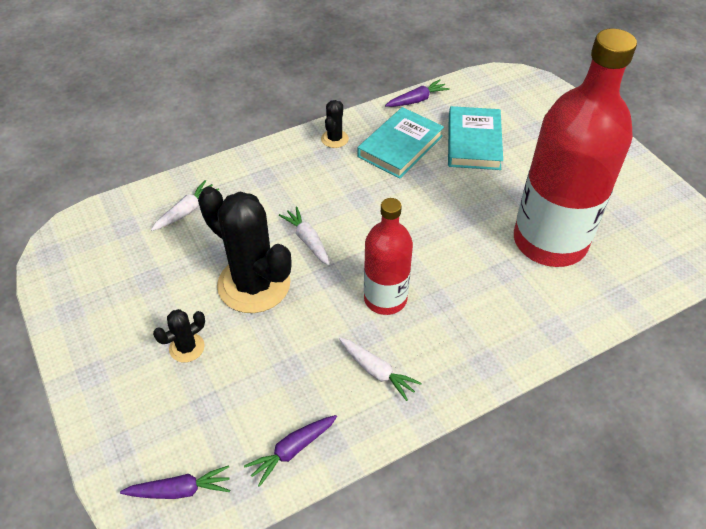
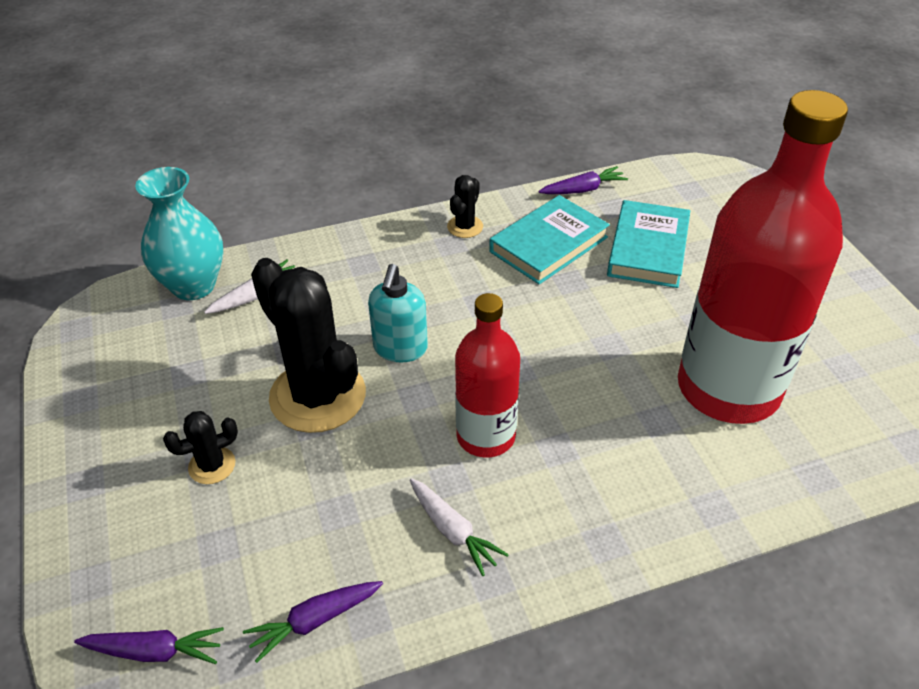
camera: 10 degrees right, 5 degrees down
white carrot [279,207,330,266] -> turquoise soap dispenser [368,264,428,363]
none -> turquoise vase [135,167,223,300]

